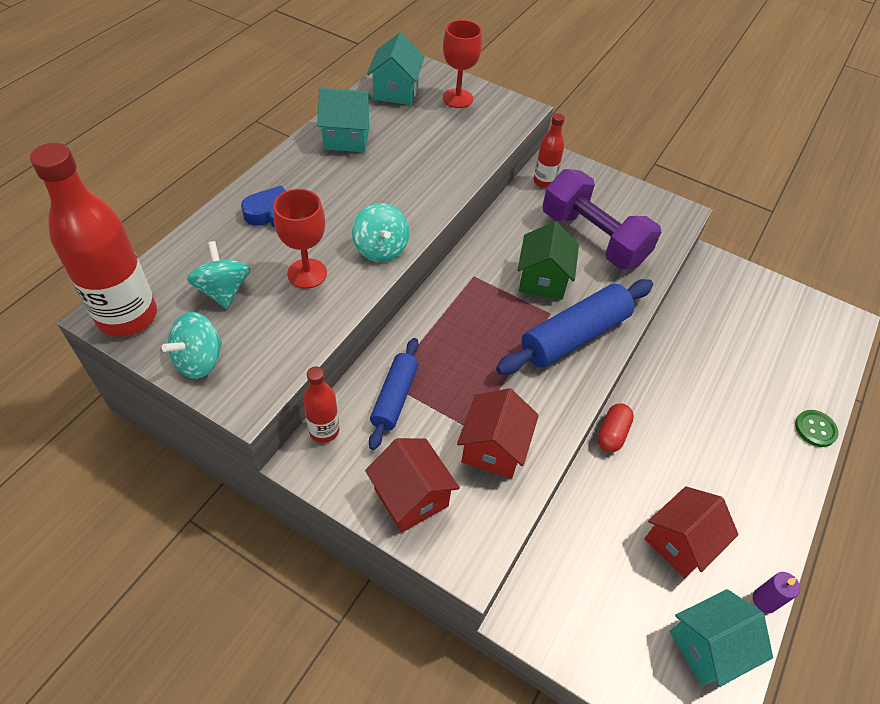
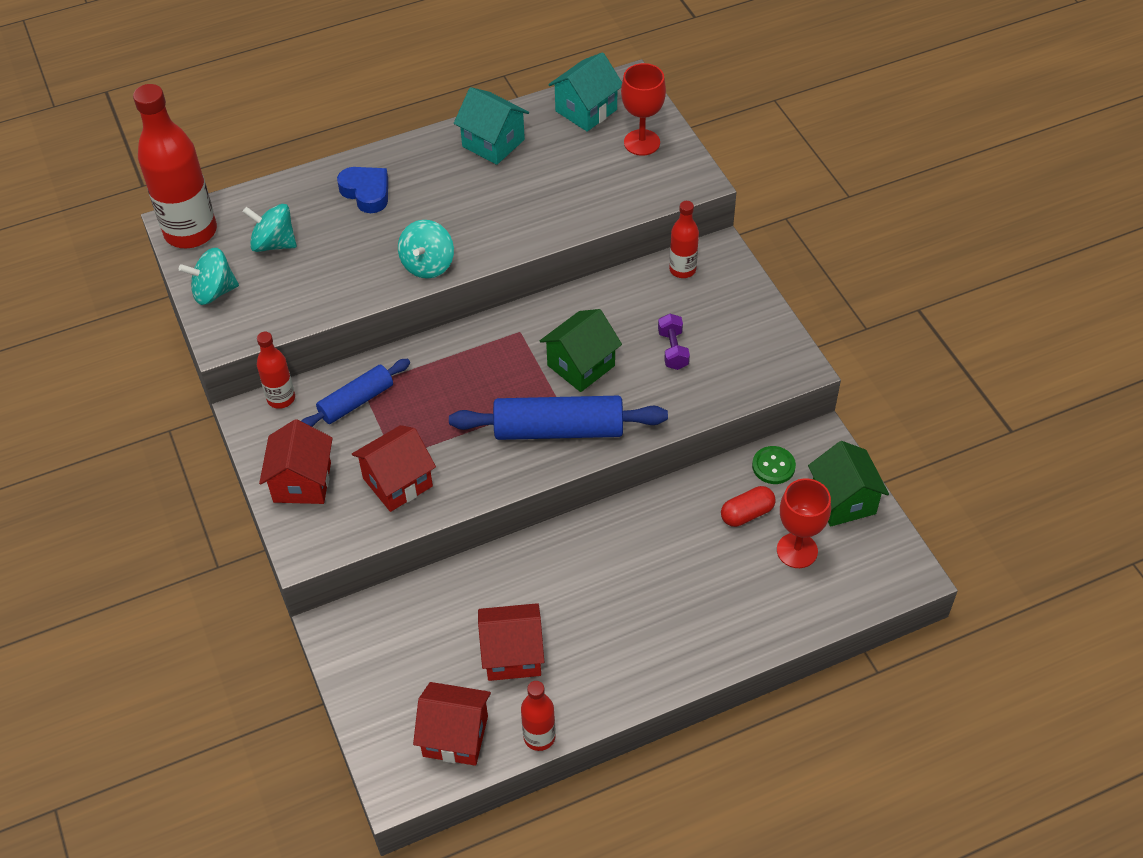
camera: 40 degrees right, 0 degrees up
turquoise spinning top [187,241,250,309] -> turquoise spinning top turned 90 degrees counterclockwise [243,204,297,252]
red goblet [273,189,327,289] -> red goblet moved to [777,478,831,568]
purple dumbbell [543,169,661,269] -> purple dumbbell [658,314,690,370], size x0.42
red capsule [597,403,634,452] -> red capsule moved to [721,486,776,527]
turquoise house [669,589,773,687] -> red house [413,682,491,766]
purple candle [753,572,800,613] -> red bottle [521,681,556,751]
green button [795,410,839,447] -> green button moved to [752,446,796,484]
none -> green house [808,441,889,527]

